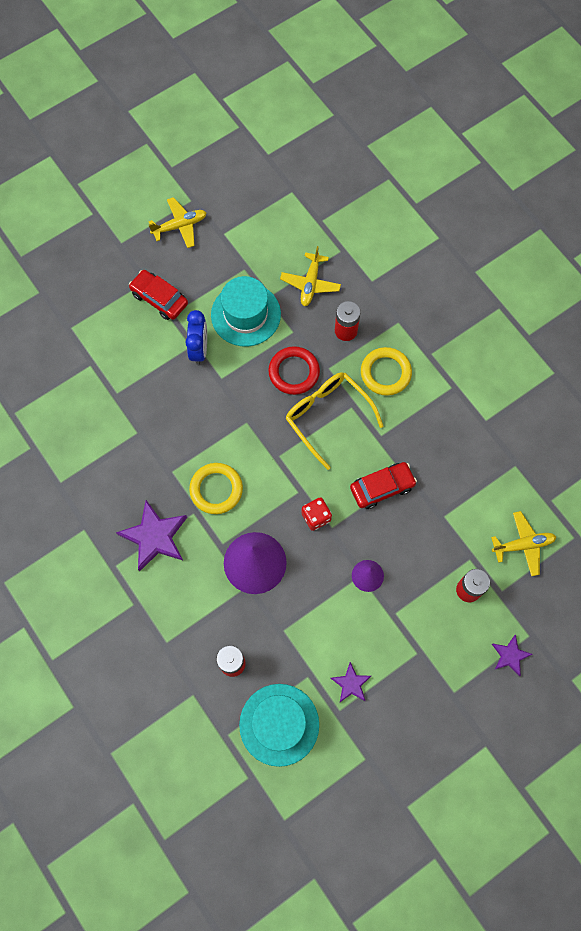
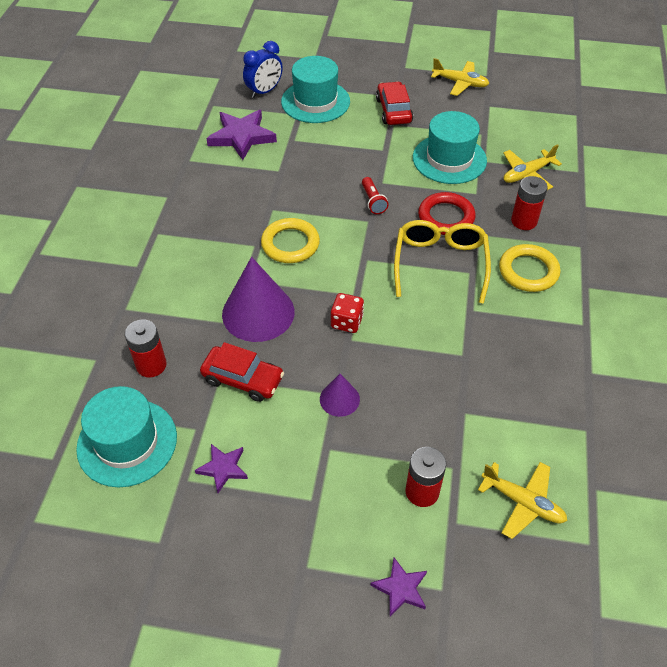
camera: 45 degrees right, 20 degrees down
purple star [116,500,187,571] -> purple star moved to [206,110,277,160]
blue clock [185,310,207,365] -> blue clock moved to [243,41,283,98]
red car [350,462,417,509] -> red car moved to [200,342,284,402]
none -> turquoise hat [281,56,350,123]
none -> red flashlight [362,177,389,214]

